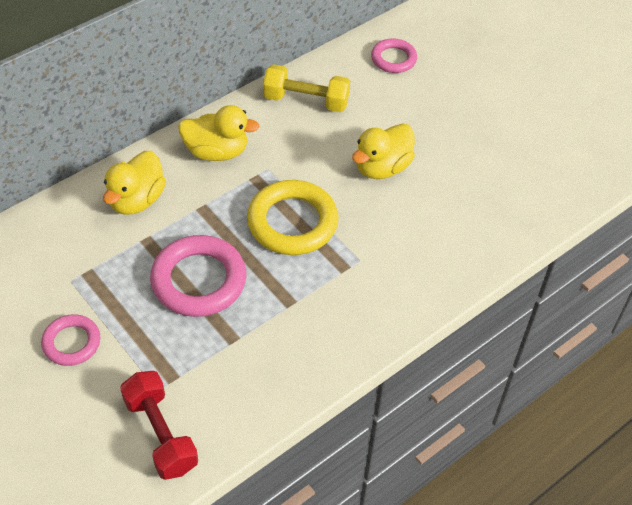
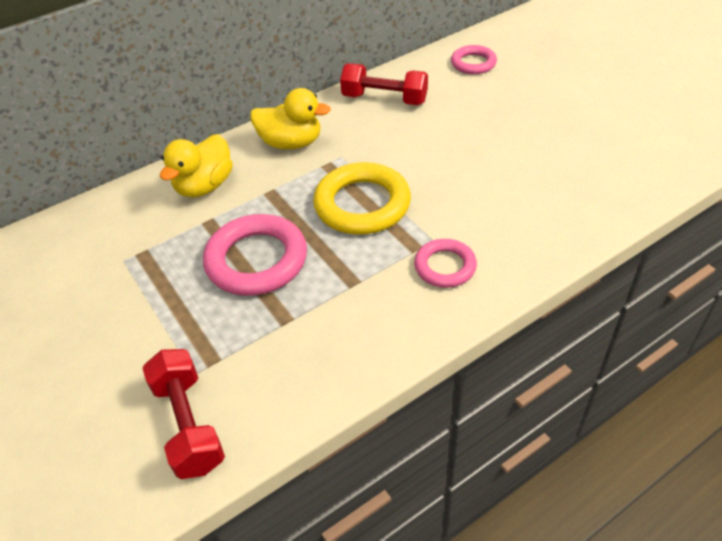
camera: 10 degrees right, 5 degrees down
pink ring [41,314,100,366] -> pink ring moved to [414,239,477,288]
yellow dumbbell [263,64,350,112] -> red dumbbell [340,63,428,105]
yellow duck [352,123,415,179] -> none

